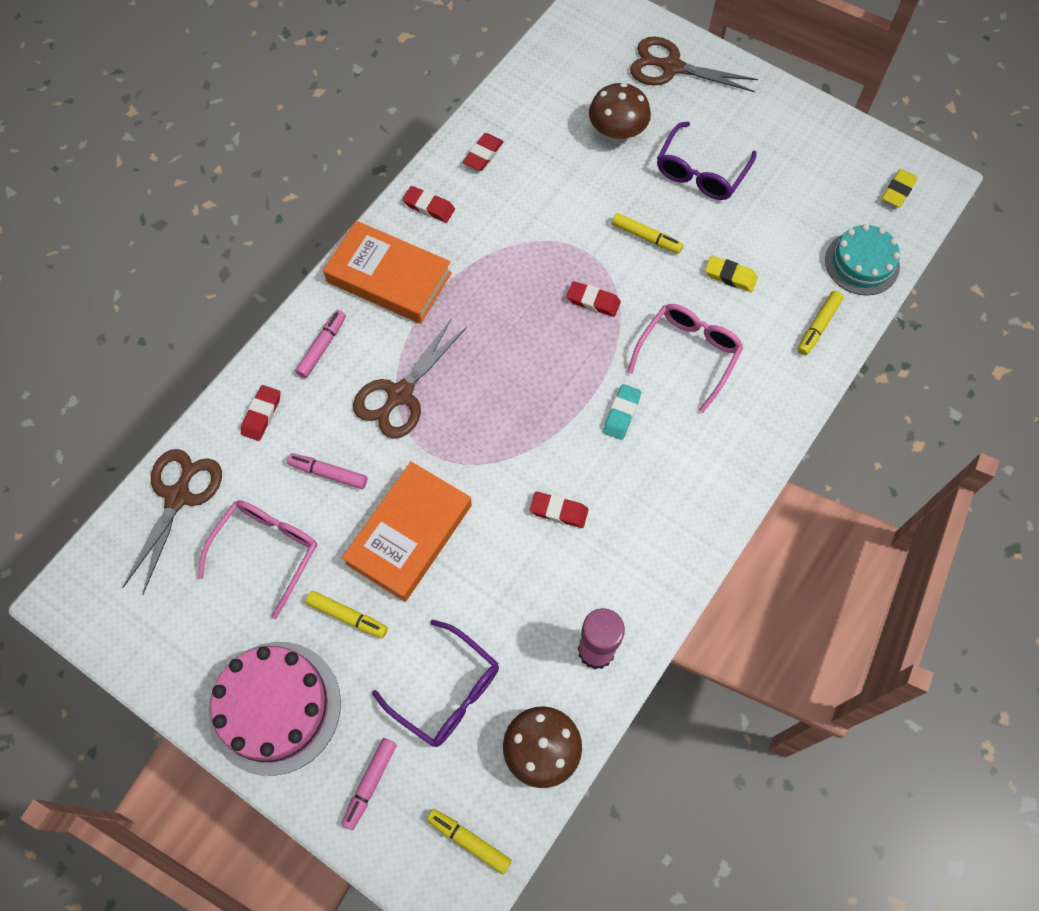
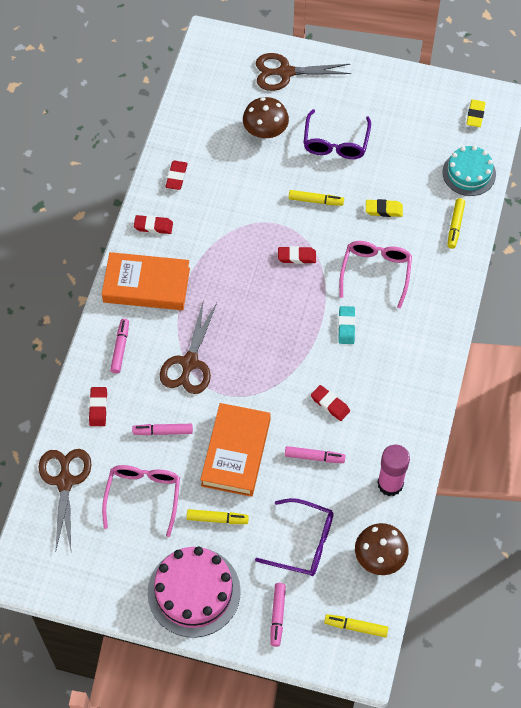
camera: 20 degrees left, 5 degrees down
red eraser [530,491,588,528] -> red eraser turned 45 degrees clockwise [311,385,350,421]
none -> pink marker [285,446,346,463]

